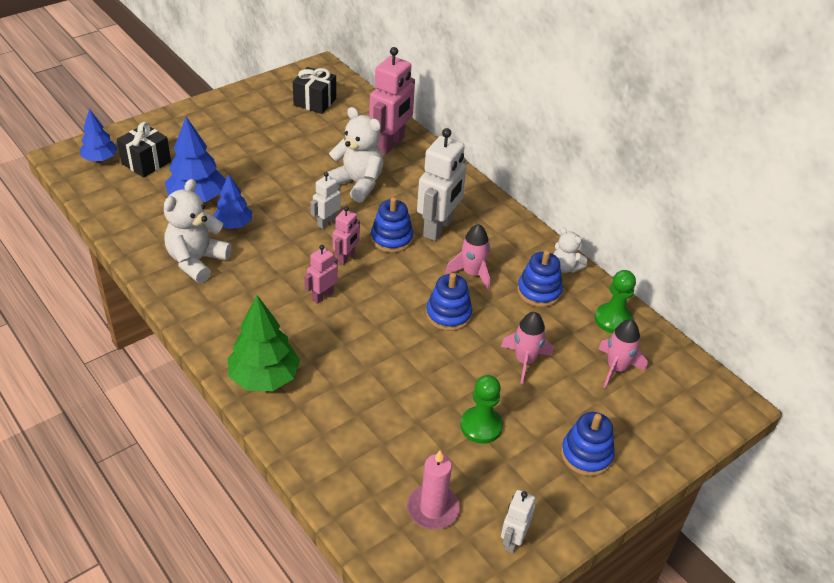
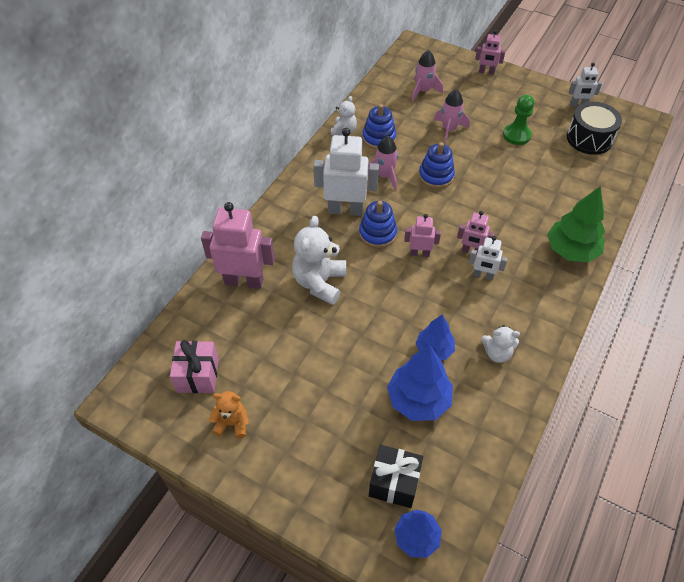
camera: 110 degrees left, 10 degrees up
white teddy bear [164,179,232,283] -> white teddy bear [481,325,520,363], size x0.57
black gift [293,67,336,114] -> pink gift [170,340,219,393]
white robot [311,172,341,229] -> white robot moved to [469,236,508,280]
pink candle [407,450,460,529] -> black drum [567,102,622,155]
blue stacking toy [561,412,615,476] -> none
green pawn [595,270,636,333] -> none
none -> orange teddy bear [209,391,249,439]
none -> pink robot [475,30,505,75]

